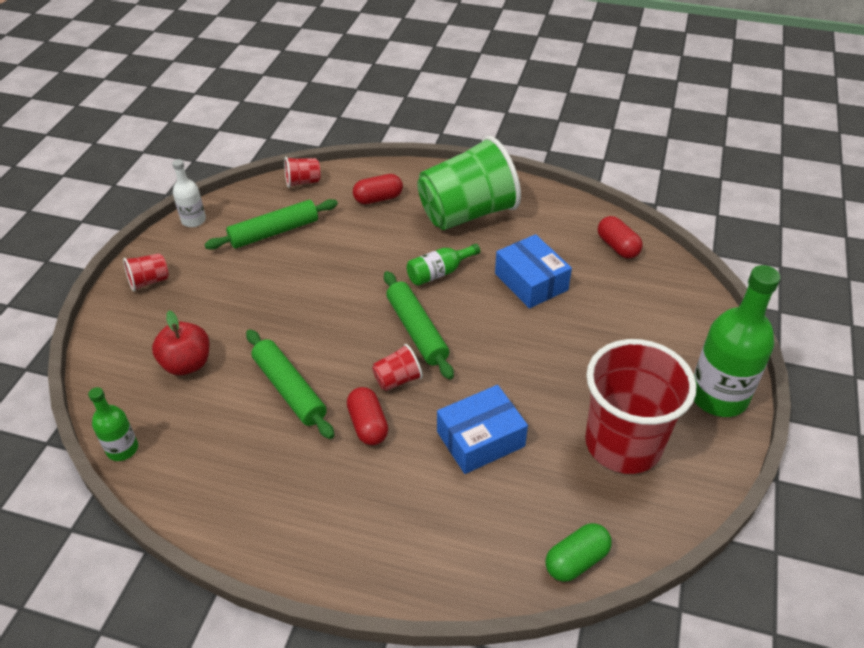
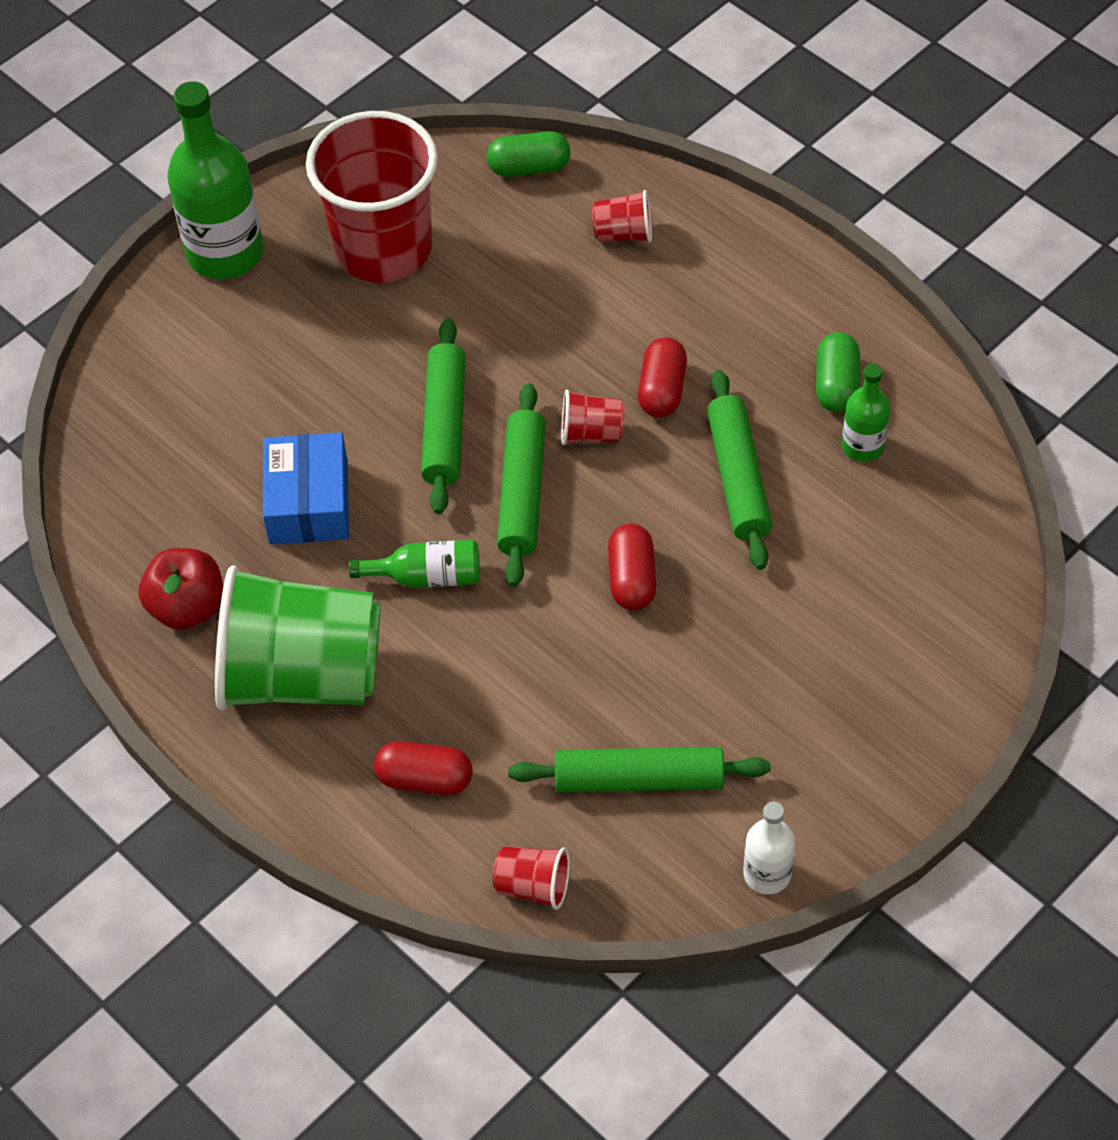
camera: 150 degrees left, 10 degrees up
green bottle [88,387,138,461] -> green bottle moved to [842,363,890,462]
red cup [123,253,169,292] -> red cup moved to [592,190,652,243]
red apple [152,311,209,375] -> red apple moved to [139,548,223,630]
blue box [437,385,528,474] -> none
red capsule [598,216,643,259] -> red capsule moved to [608,524,656,610]
none -> green rolling pin [421,318,465,514]
none -> green capsule [816,332,860,413]

